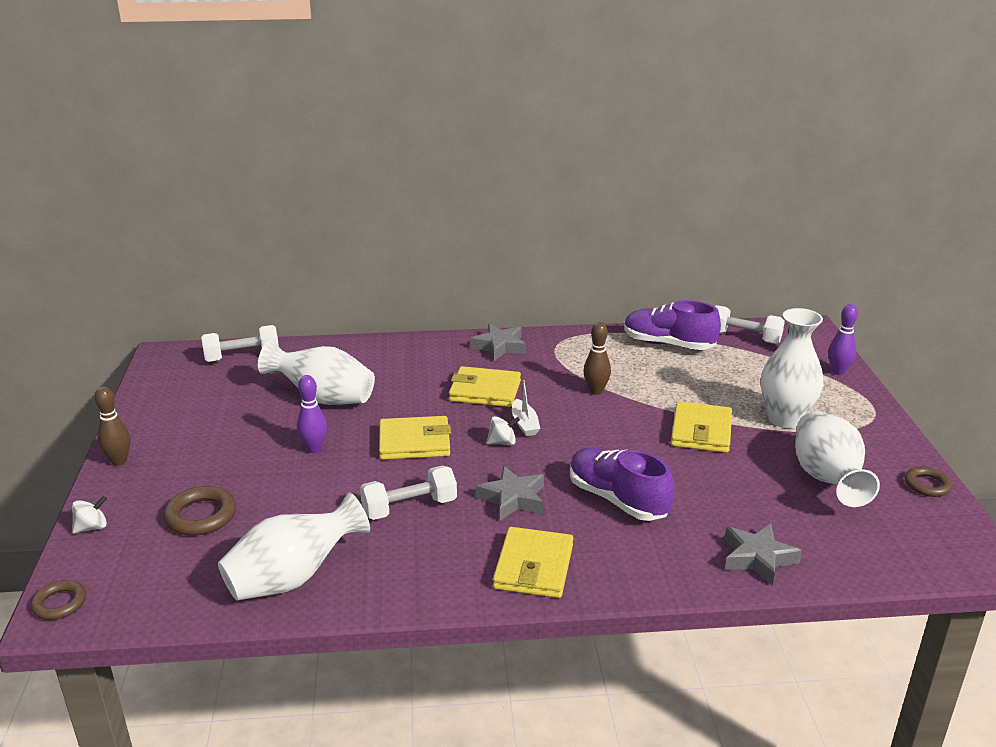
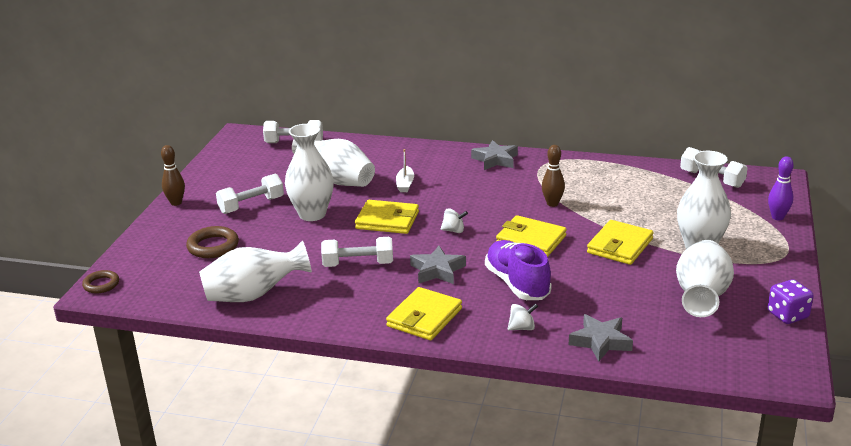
camera: 20 degrees right, 0 degrees up
white spinning top [72,496,107,534] -> white spinning top moved to [508,303,538,330]
purple bowling pin [297,375,327,453] -> white vase [285,124,334,221]
yellow wallet [449,366,521,407] -> yellow wallet moved to [496,215,567,257]
white boat [512,380,541,436] -> white boat moved to [396,149,414,192]
purple shoe [624,300,721,350] -> none
brown ring [905,467,952,497] -> purple dice [768,279,814,324]
none -> white dumbbell [216,174,284,214]

